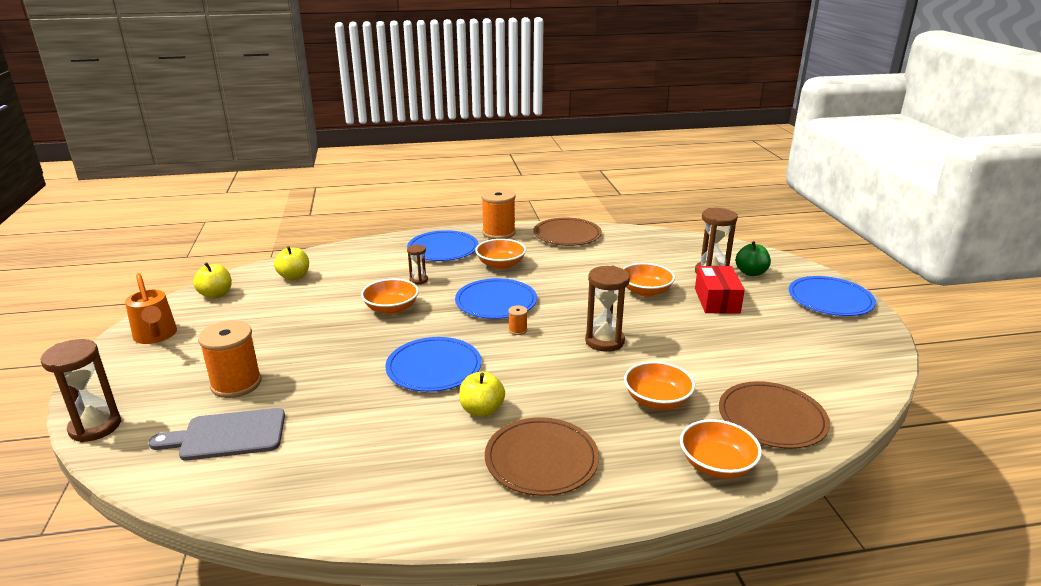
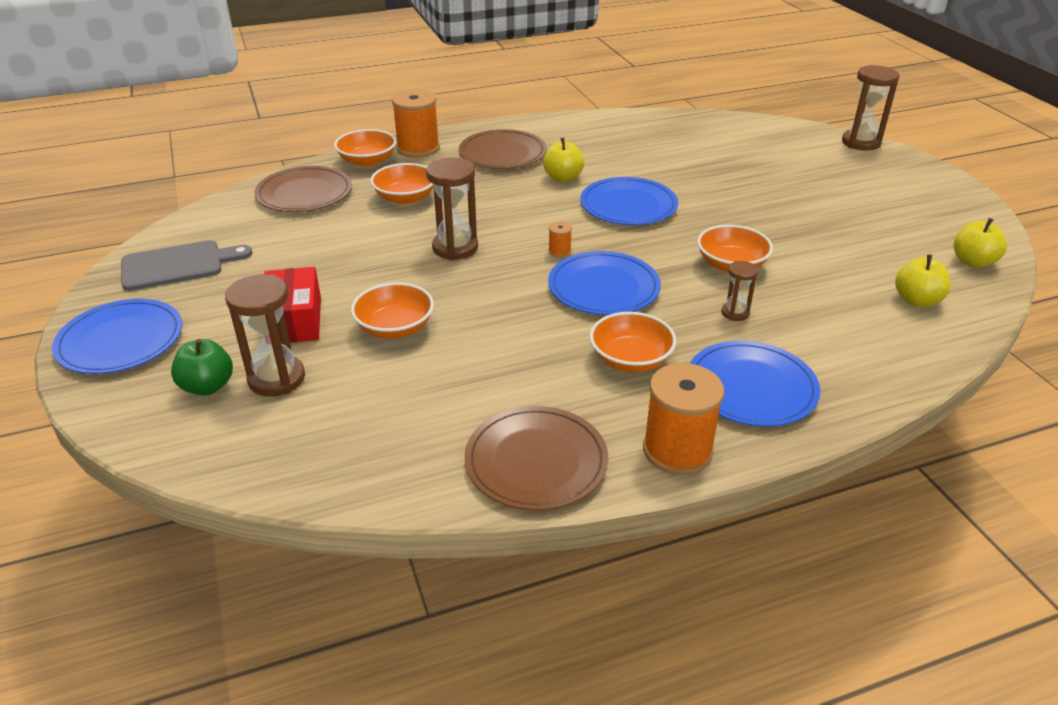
camera: 170 degrees right, 10 degrees up
orange watering can [125,273,177,344] -> none
grey cutting board [149,408,285,461] -> grey cutting board moved to [121,240,252,291]
orange spool [198,321,262,398] -> orange spool moved to [392,89,440,158]

